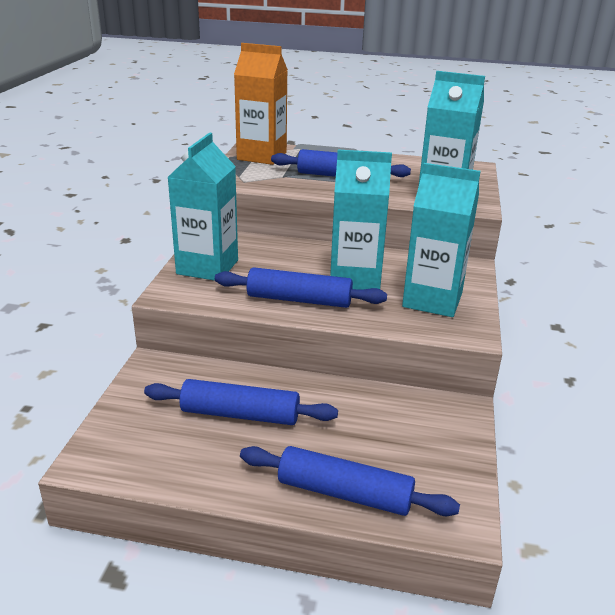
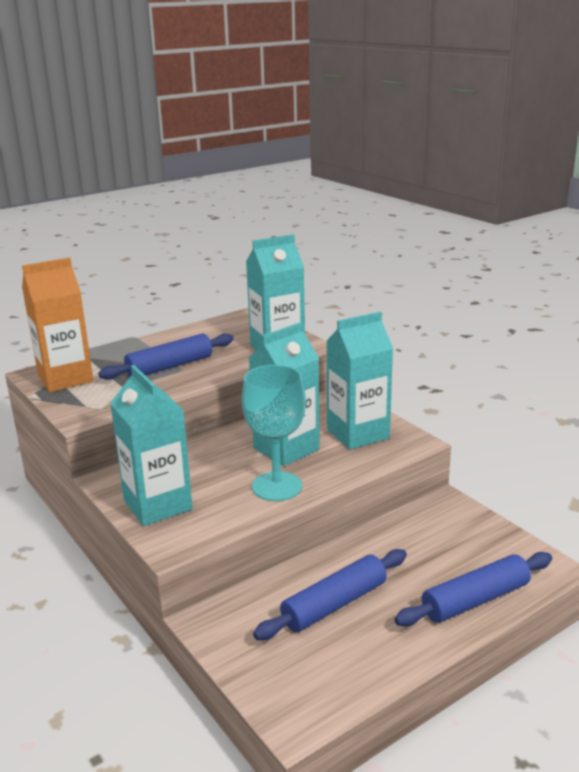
camera: 45 degrees left, 5 degrees down
blue rolling pin [215,267,387,308] -> turquoise goblet [242,365,306,501]

